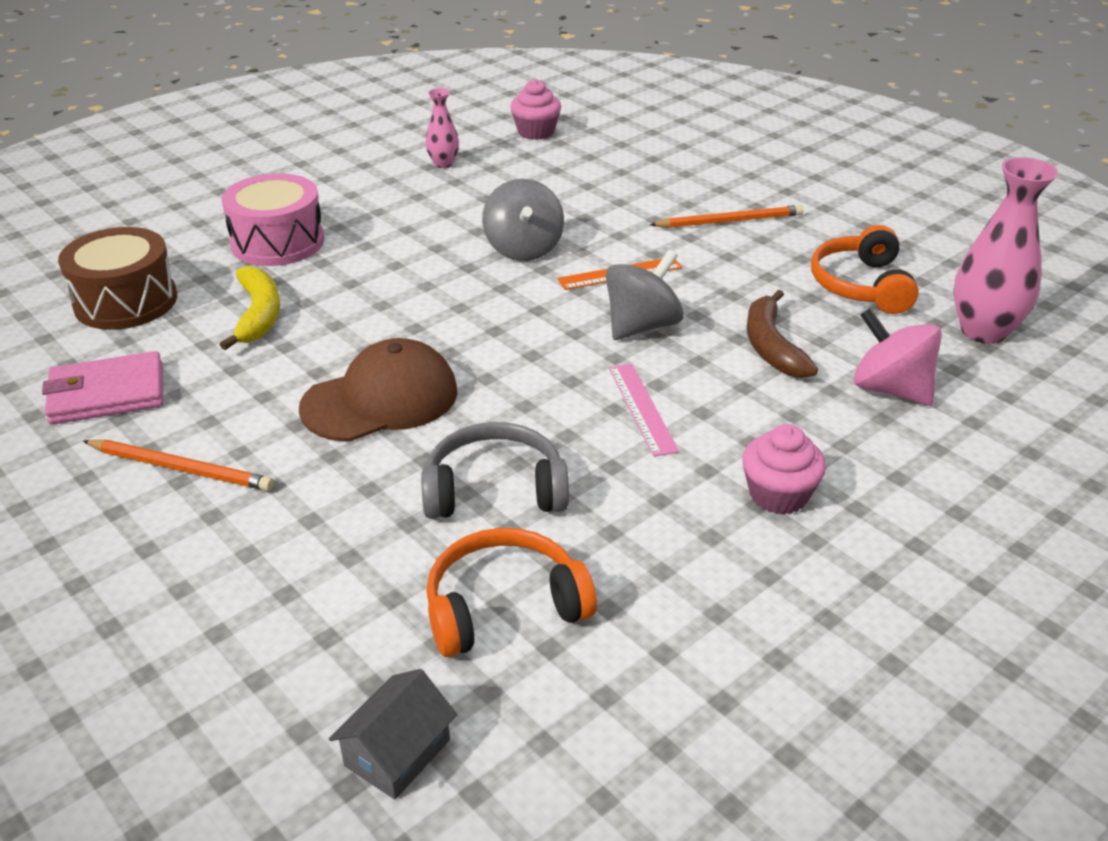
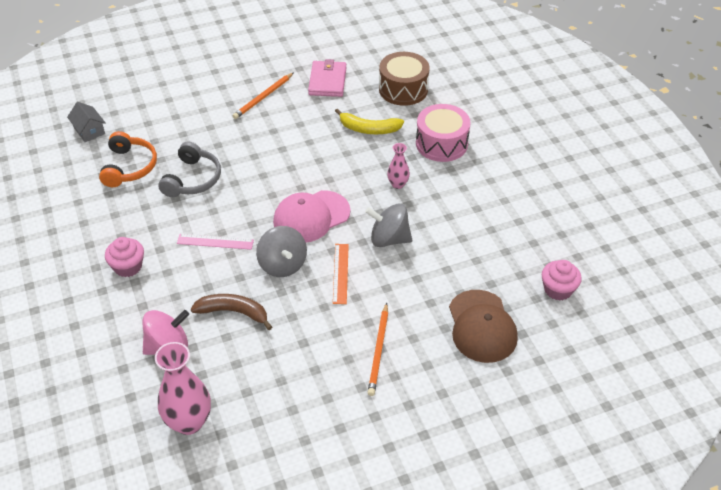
camera: 110 degrees right, 10 degrees up
brown cap [299,338,457,442] -> brown cap moved to [449,290,518,363]
pink vase [425,88,459,168] -> pink vase moved to [387,143,410,189]
orange headphones [811,225,919,314] -> none
none -> pink cap [273,190,350,242]

